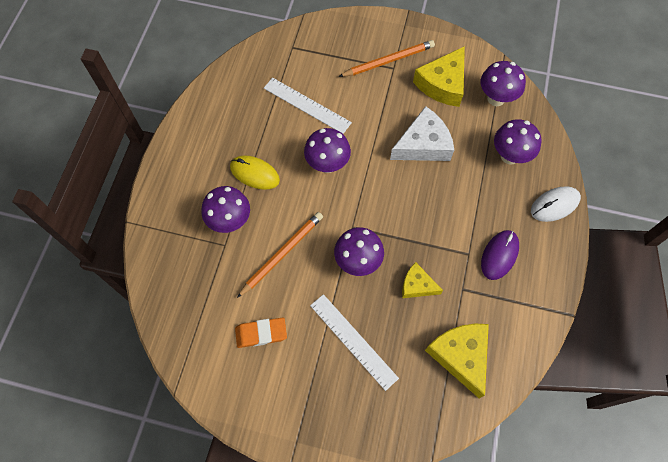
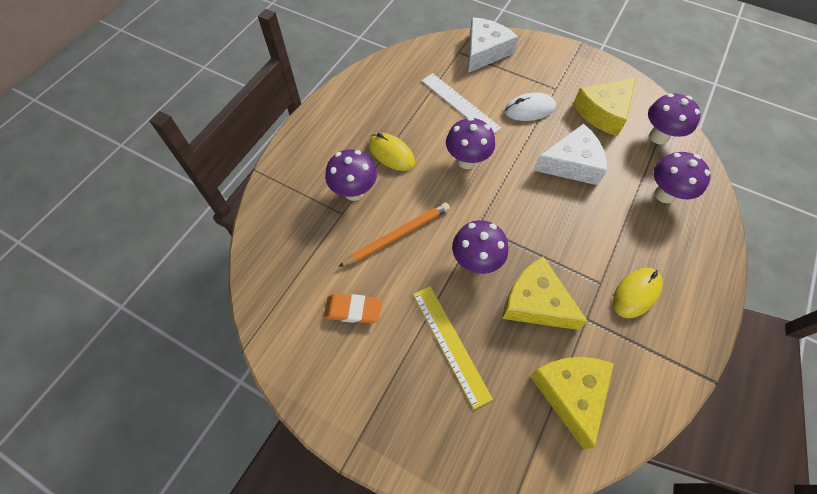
camera: 15 degrees right, 5 degrees down
white ruler [310,294,399,391] -> yellow ruler [413,286,493,410]
orange pencil [338,40,435,77] -> none
yellow cheese [402,262,443,298] -> yellow cheese [502,256,588,330], size x1.70
purple mouse [481,230,519,280] -> yellow mouse [613,268,663,318]
white mouse [531,186,581,222] -> white mouse moved to [504,92,556,121]
none -> white cheese [468,17,518,73]

